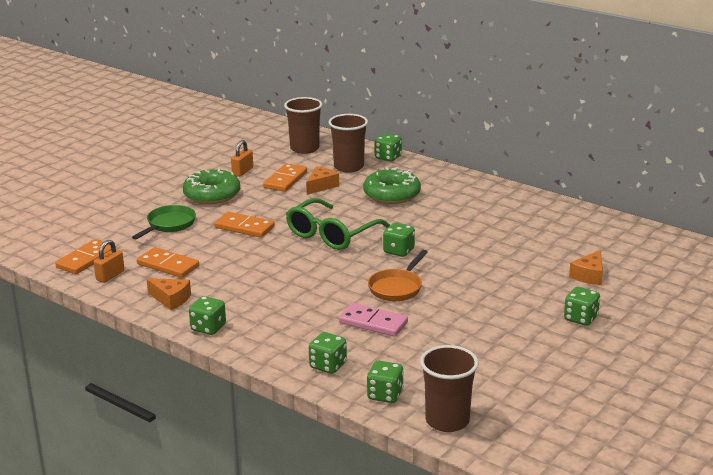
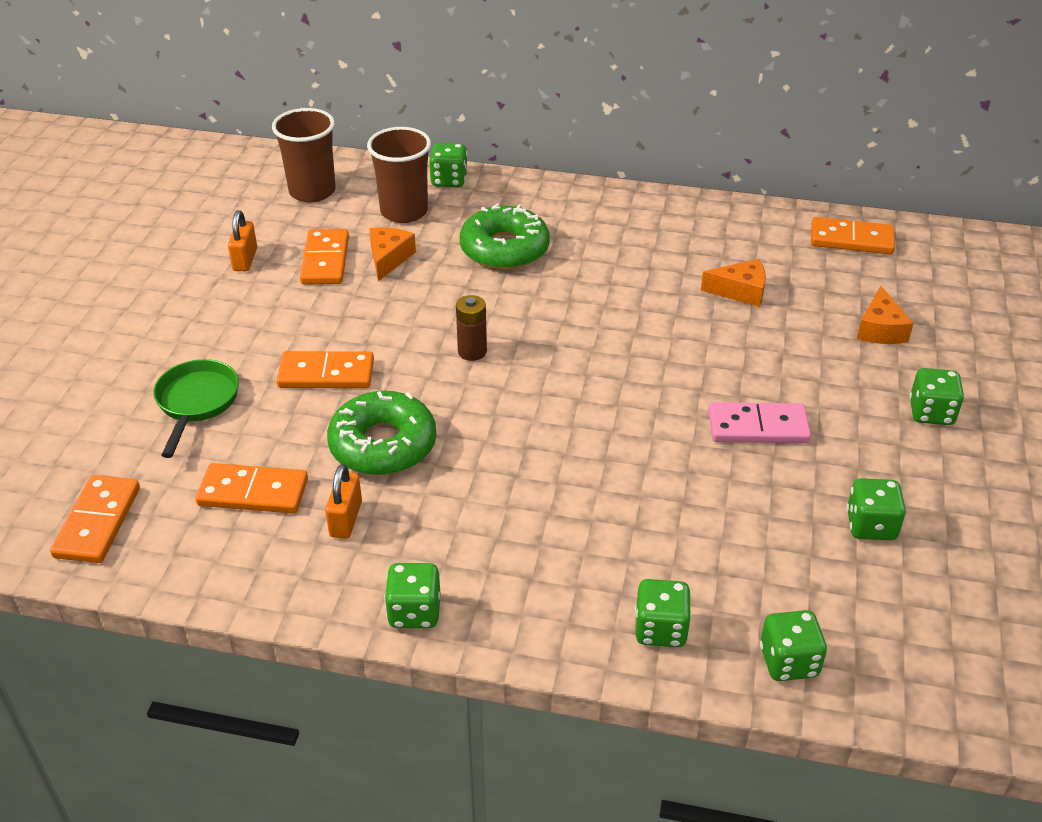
camera: 25 degrees left, 15 degrees up
orange padlock [94,240,124,283] -> orange padlock moved to [325,464,362,539]
orange cheese [147,278,191,310] -> orange cheese moved to [701,259,766,307]
green donut [183,169,240,204] -> green donut moved to [327,391,436,475]
green glasses [286,198,390,250] -> brown battery [456,295,487,361]
pink domino [339,303,408,337] -> pink domino moved to [708,402,811,443]
orange pan [368,250,428,301] -> none
green dice [383,223,415,257] -> green dice moved to [846,478,906,540]
brown cup [420,345,478,432] -> none
none -> orange domino [811,217,895,254]

